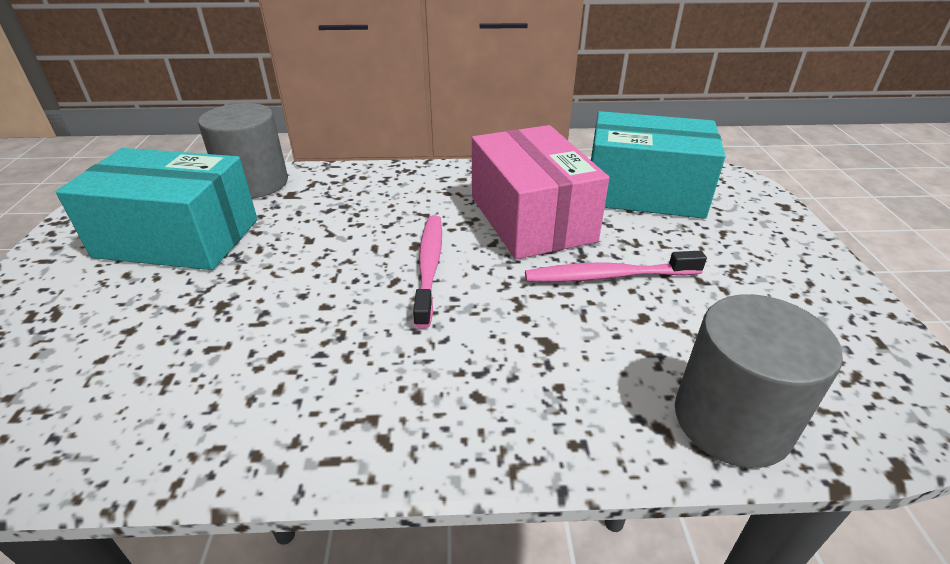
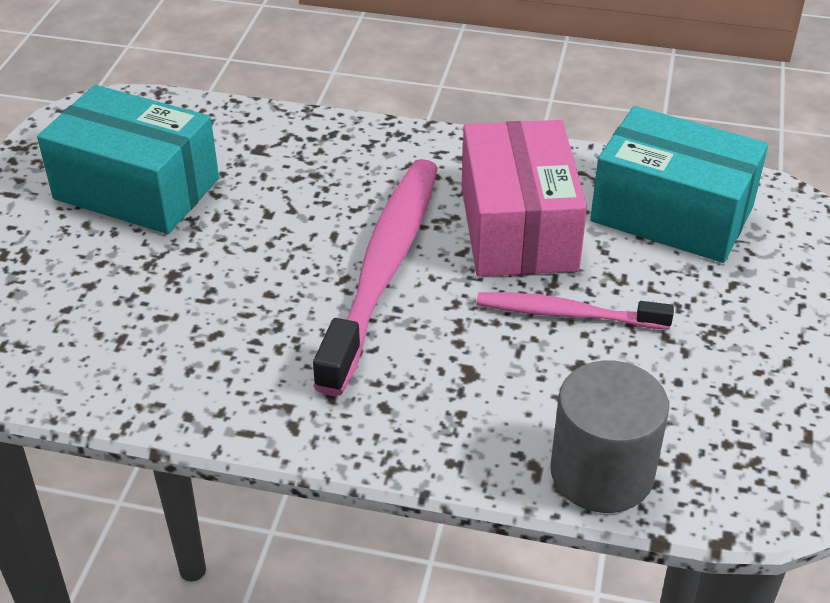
camera: 15 degrees right, 5 degrees up
grey cylinder [198,103,288,199] -> none
pink toothbrush [413,215,442,329] -> pink toothbrush [313,159,438,396], size x1.83

